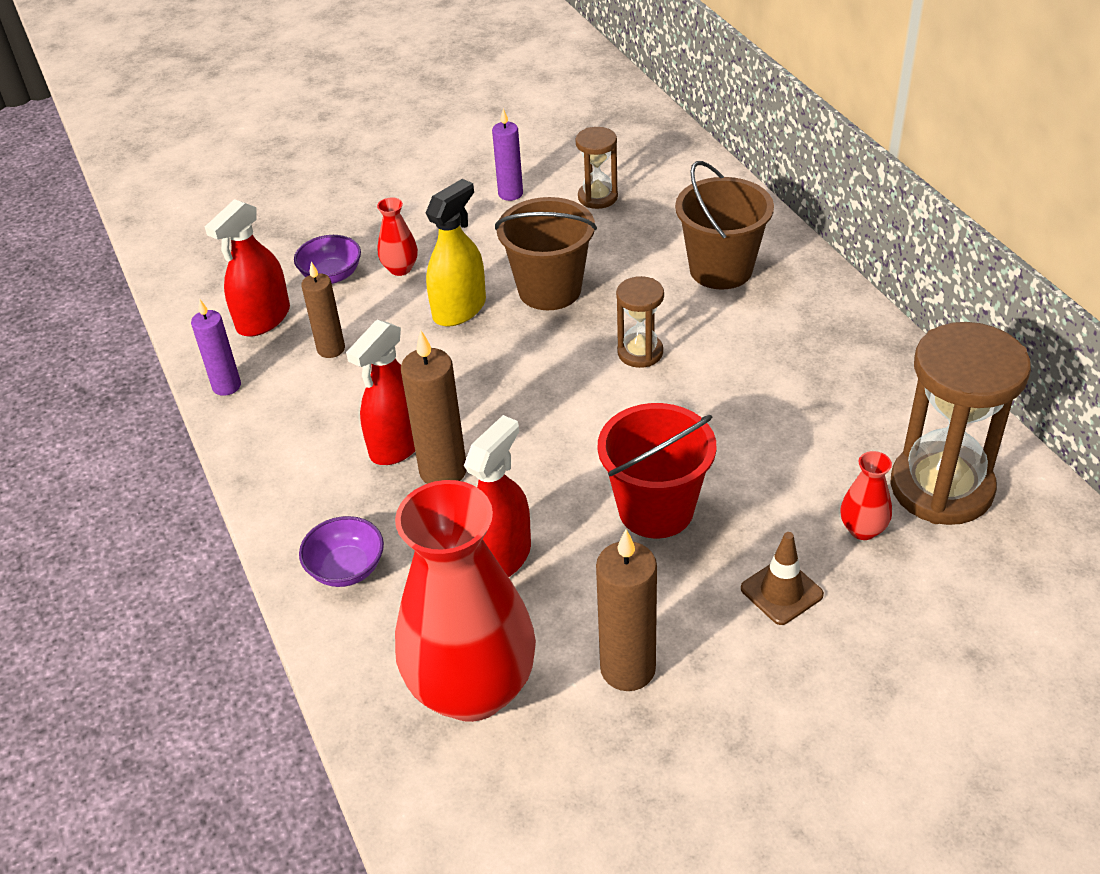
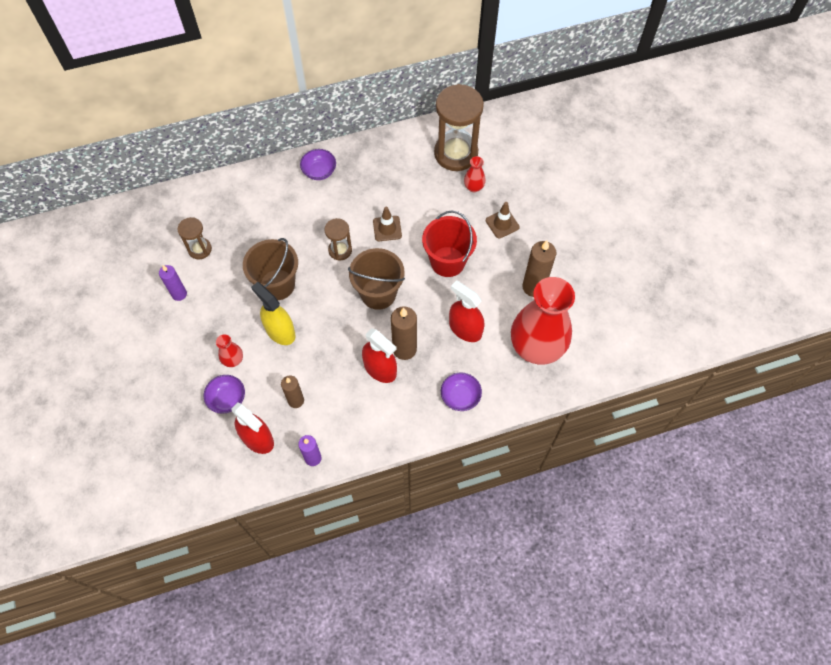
camera: 85 degrees left, 20 degrees up
brown bucket [675,161,774,290] -> brown bucket moved to [348,248,405,310]
none -> purple bowl [300,149,336,180]
none -> brown traffic cone [373,207,402,241]

